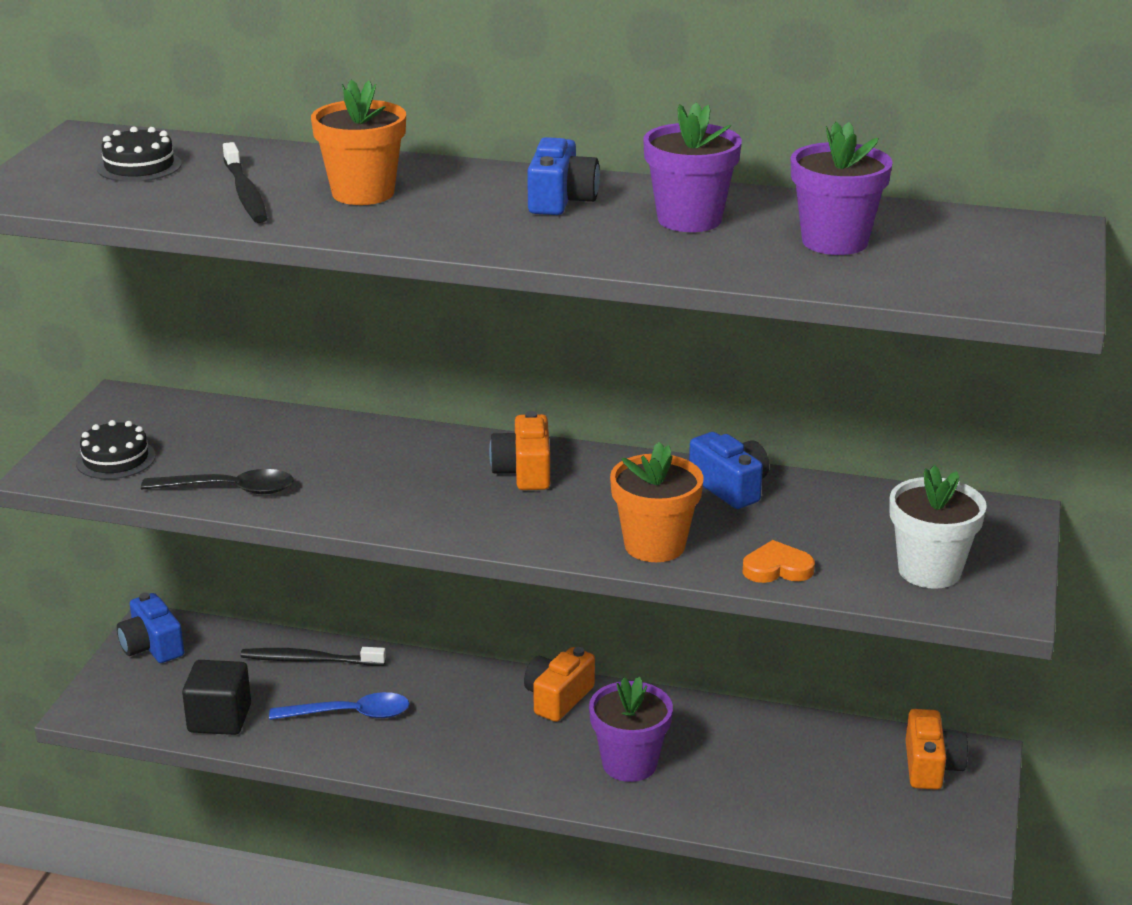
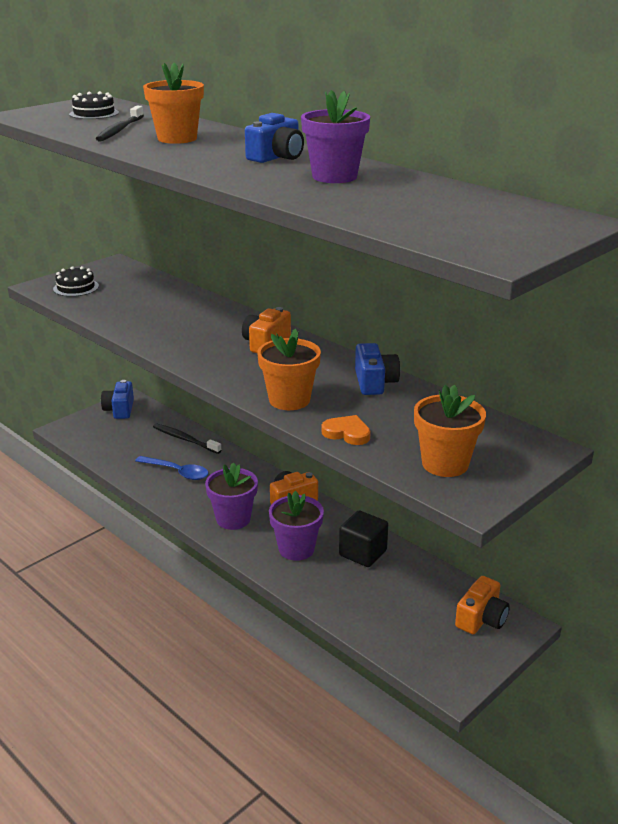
camera: 30 degrees right, 0 degrees up
black spoon [141,469,294,494] -> none
black cube [182,660,251,735] -> black cube moved to [339,511,388,567]
purple flower pot [791,122,893,255] -> purple flower pot moved to [205,462,258,530]
white flower pot [889,465,987,589] -> orange flower pot [414,385,486,477]

